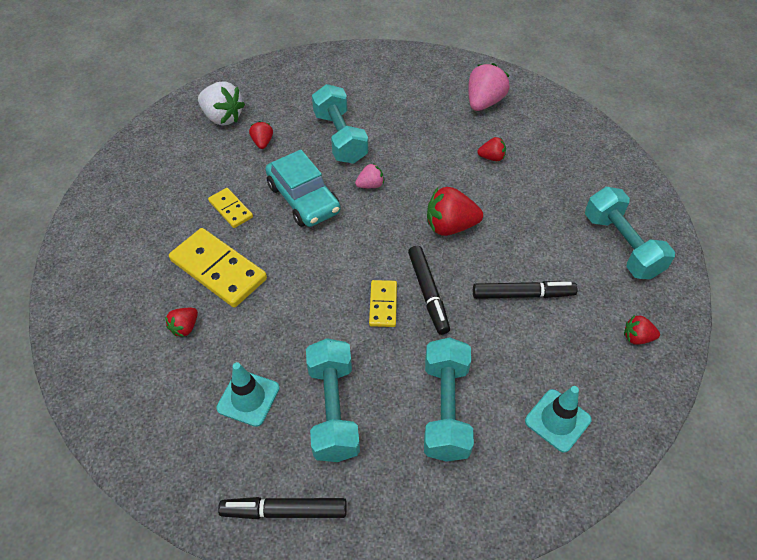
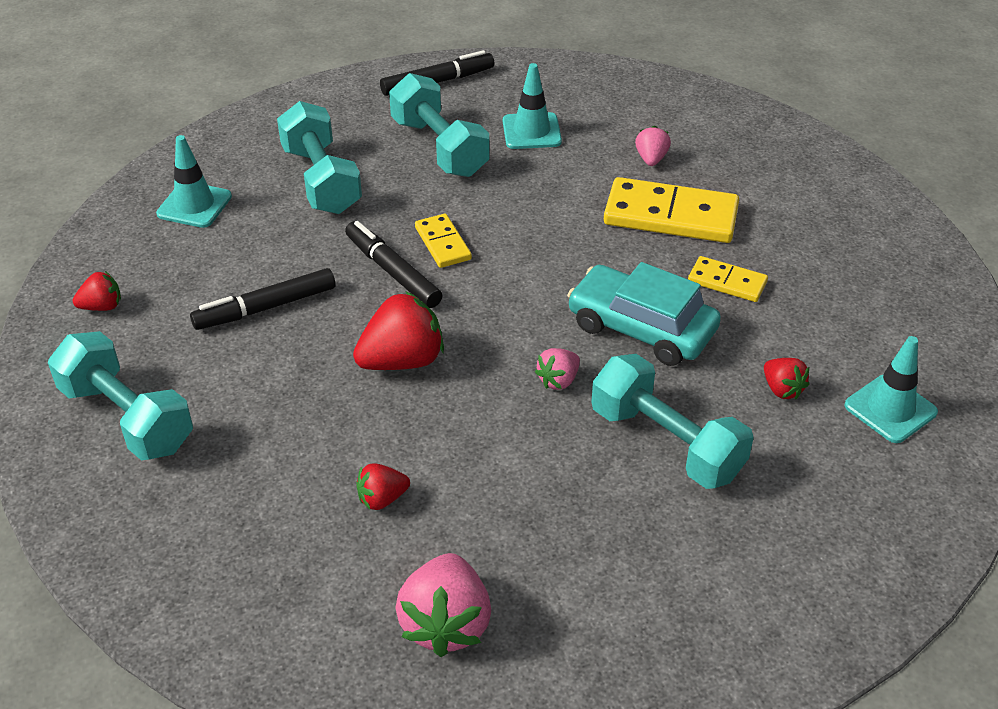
camera: 155 degrees right, 10 degrees down
red strawberry [165,308,198,337] -> pink strawberry [635,126,671,166]
white strawberry [198,81,245,126] -> turquoise traffic cone [845,336,938,443]

